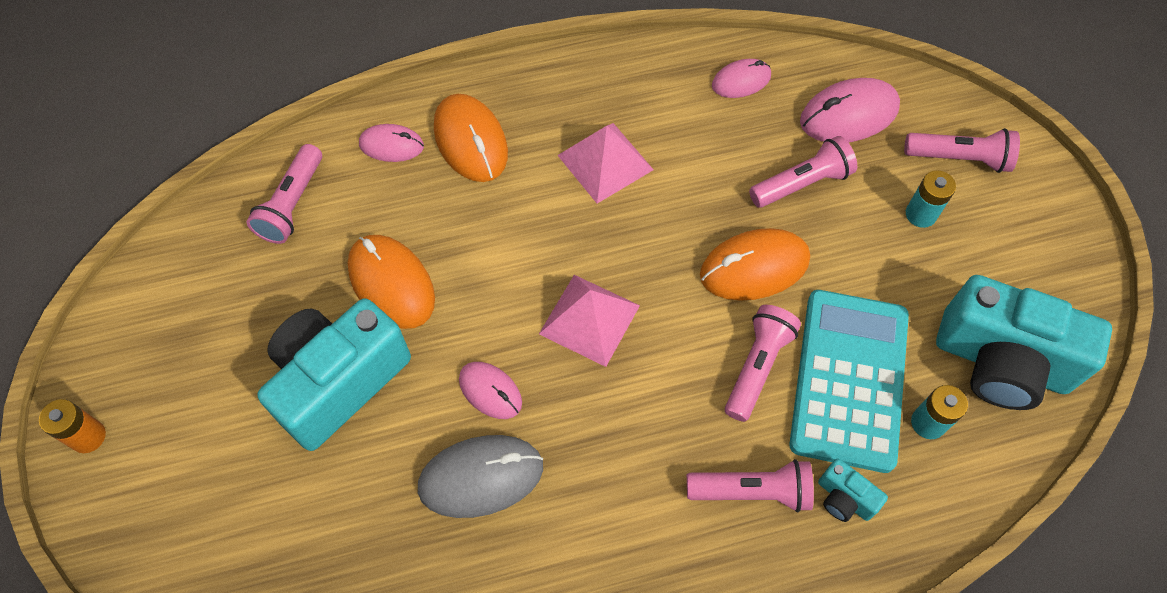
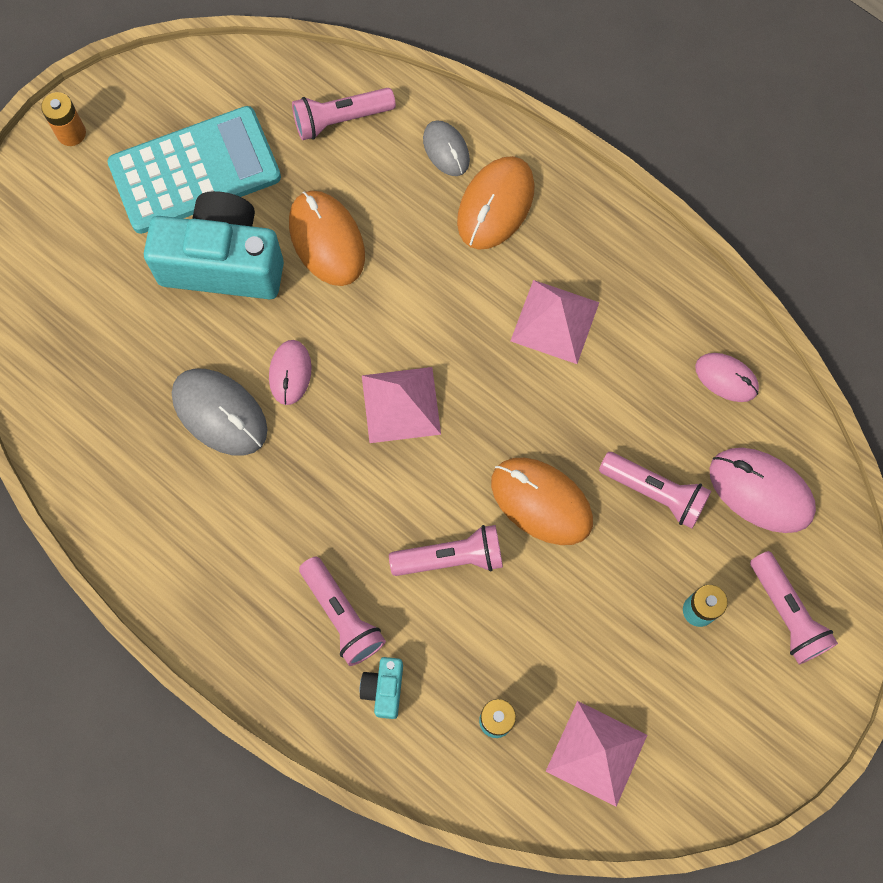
camera: 55 degrees right, 10 degrees up
orange mouse [348,235,435,329] -> orange mouse turned 45 degrees counterclockwise [289,191,365,286]
pink mouse [359,124,424,162] -> grey mouse [423,120,470,176]
turquoise calculator [789,290,909,473] -> turquoise calculator moved to [107,106,281,234]
turquoise camera [936,275,1112,410] -> pink pyramid [545,701,647,807]

